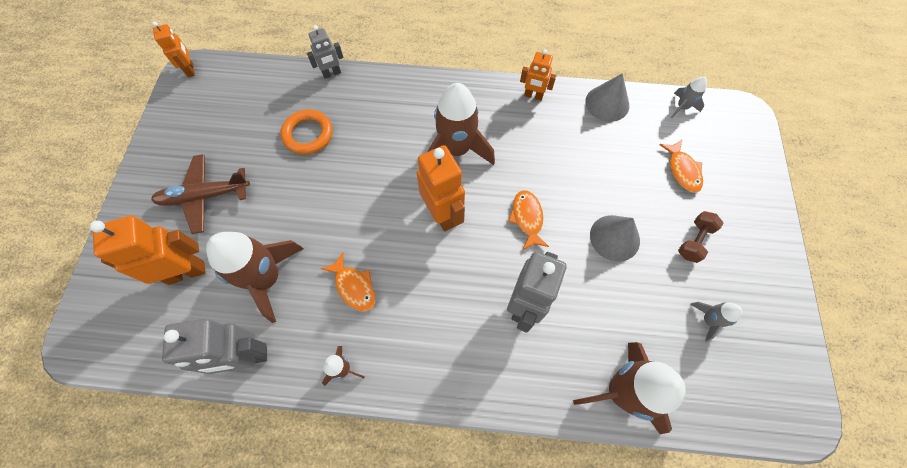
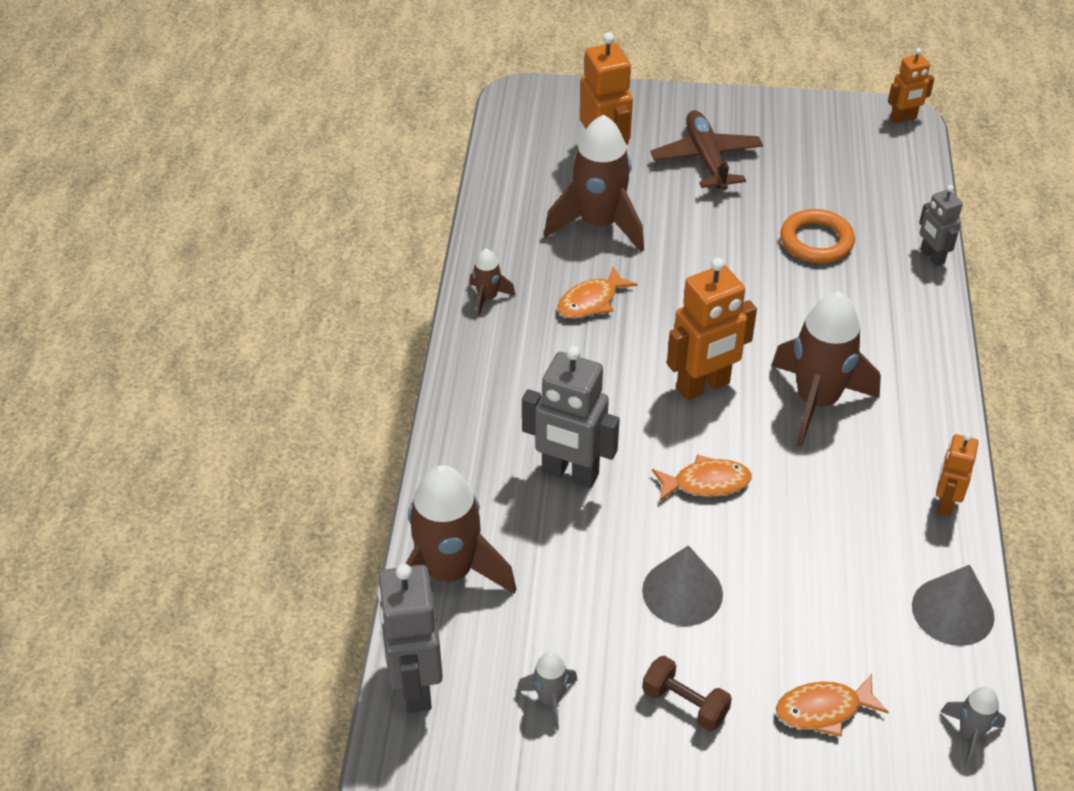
camera: 90 degrees right, 20 degrees down
grey robot [162,319,267,374] -> grey robot moved to [377,564,443,713]

